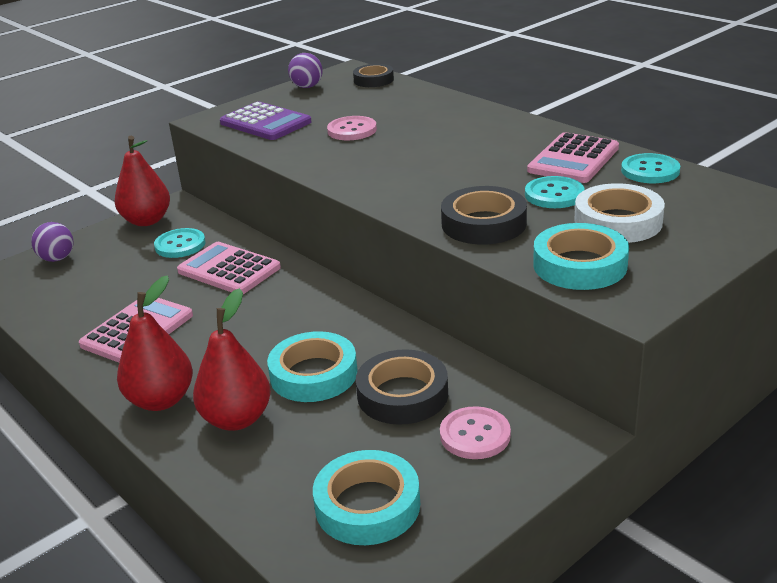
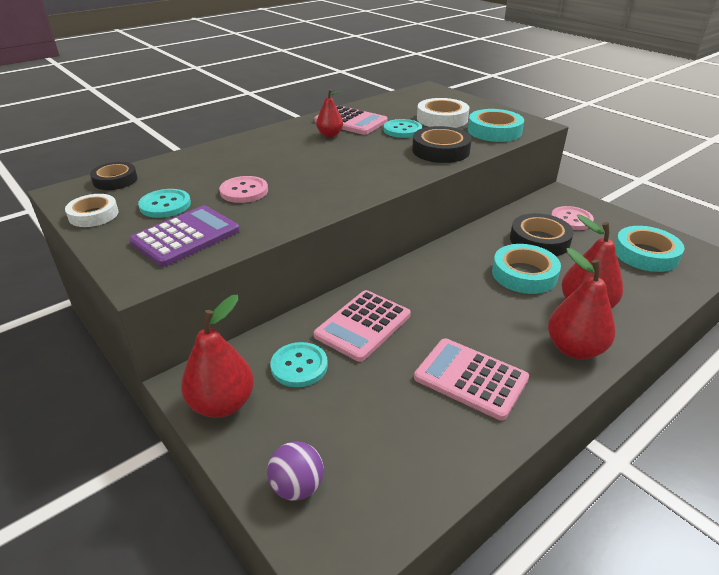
camera: 90 degrees left, 5 degrees up
purple ball [288,53,323,88] -> white tape [65,194,119,227]
turquoise button [621,153,681,183] -> turquoise button moved to [138,189,191,218]
none -> red pear [316,89,343,137]

